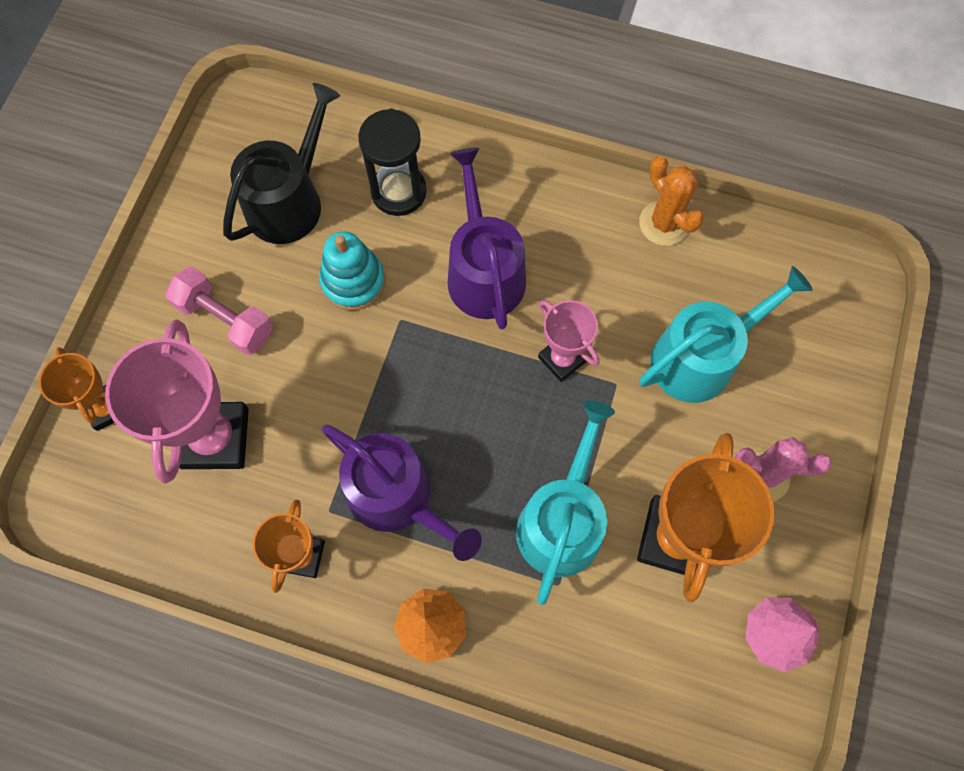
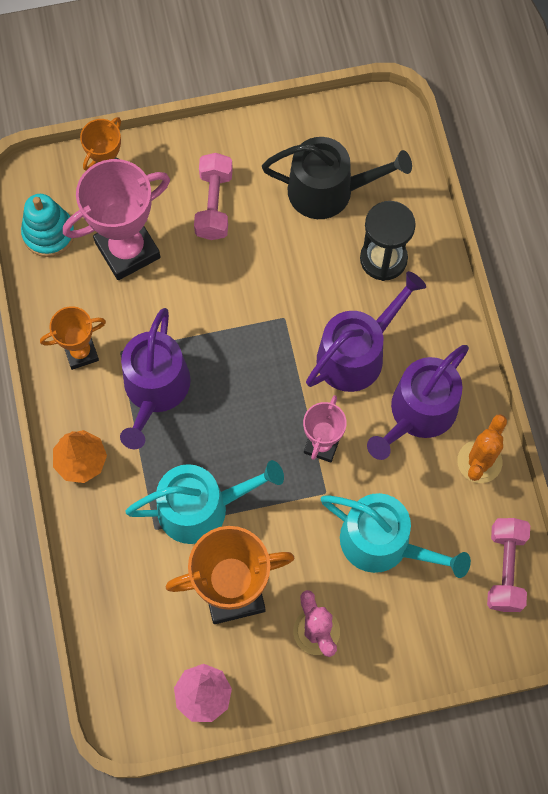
camera: 60 degrees right, 0 degrees up
turquoise stacking toy [319,232,385,311] -> turquoise stacking toy moved to [21,194,75,257]
none -> purple watering can [367,345,469,460]
none -> pink dumbbell [487,518,530,612]

